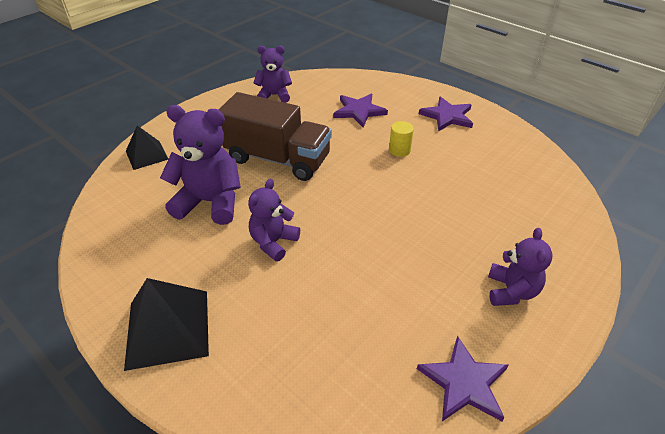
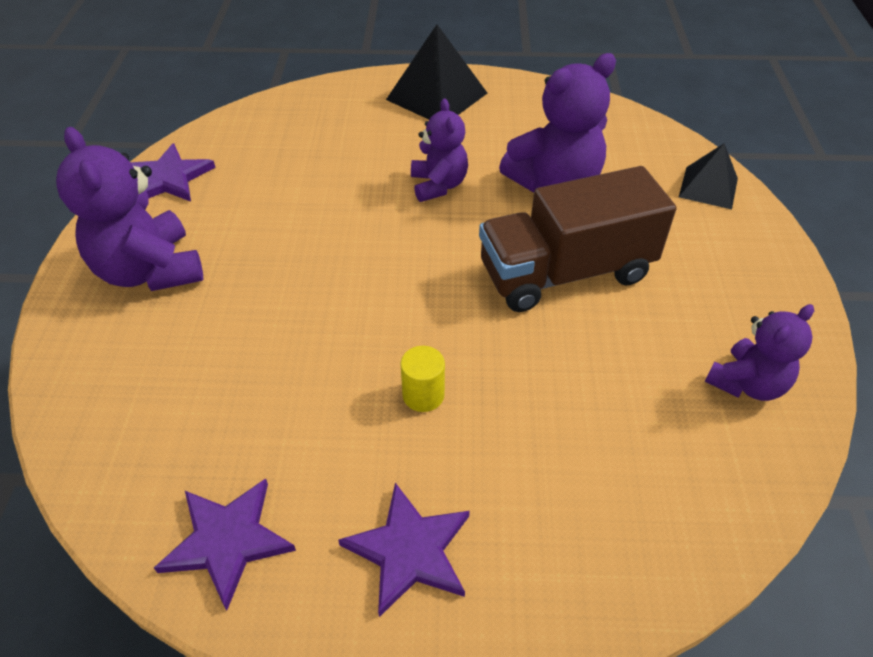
camera: 140 degrees right, 5 degrees up
purple star [333,94,388,127] -> purple star moved to [154,478,296,610]
purple teddy bear [488,228,552,306] -> purple teddy bear [56,127,203,291], size x1.60

